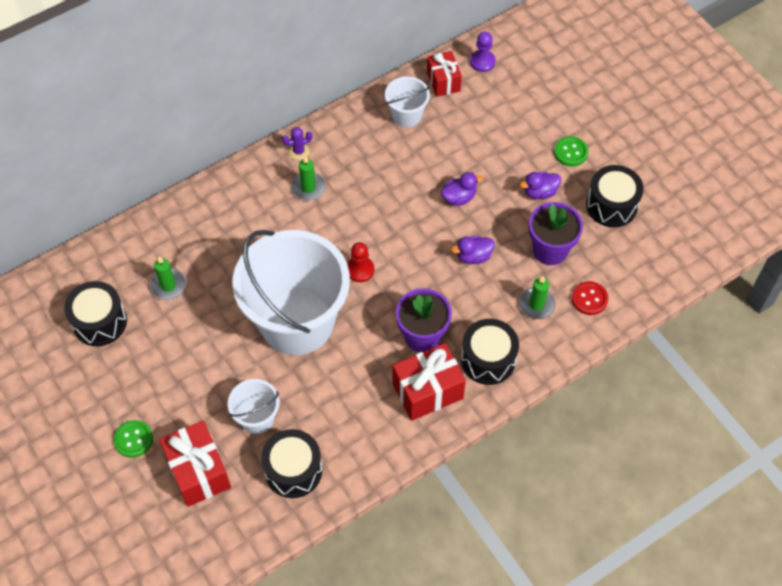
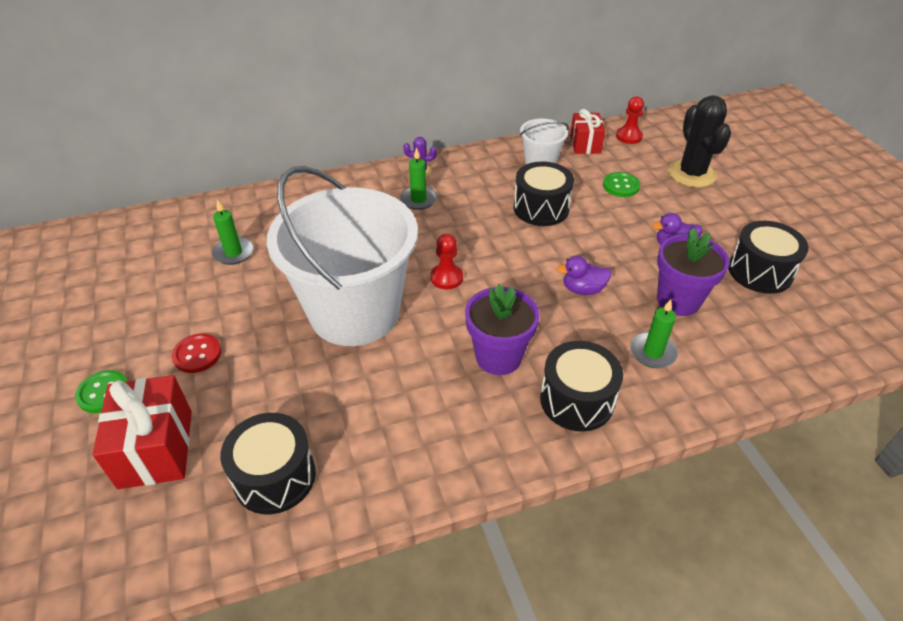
camera: 15 degrees right, 15 degrees down
black drum [64,281,127,346] -> black drum moved to [514,161,574,226]
white bucket [228,379,280,434] -> none
red gift [393,343,466,421] -> none
purple duck [441,172,483,206] -> none
purple pawn [470,31,495,72] -> red pawn [616,96,644,144]
green button [554,136,588,166] -> green button moved to [603,172,640,197]
red button [572,281,608,315] -> red button moved to [172,334,221,373]
none -> black cactus [668,95,731,188]

